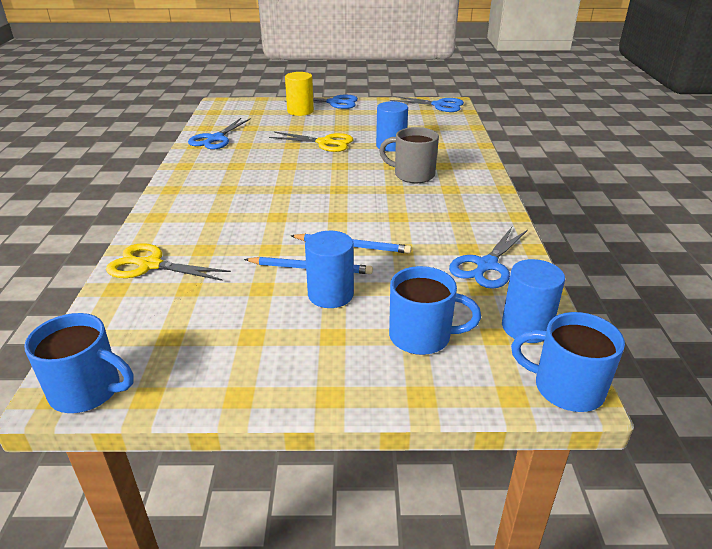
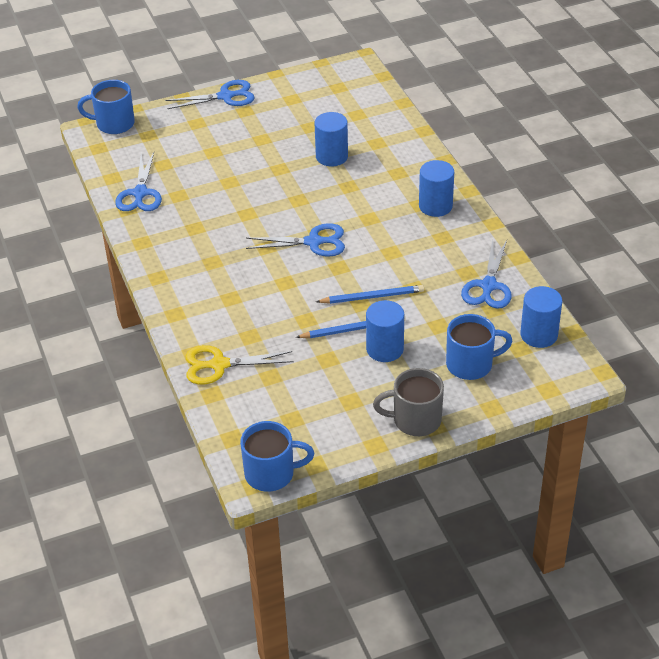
camera: 20 degrees left, 10 degrees up
yellow scissors [269,132,354,152] -> none
yellow cylinder [285,72,314,116] -> none
grey mug [379,127,439,183] -> grey mug moved to [373,368,444,436]
blue scissors [390,96,464,112] -> blue scissors moved to [246,223,345,257]
blue mug [511,312,625,412] -> blue mug moved to [77,80,135,134]
none -> blue cylinder [419,160,454,217]

